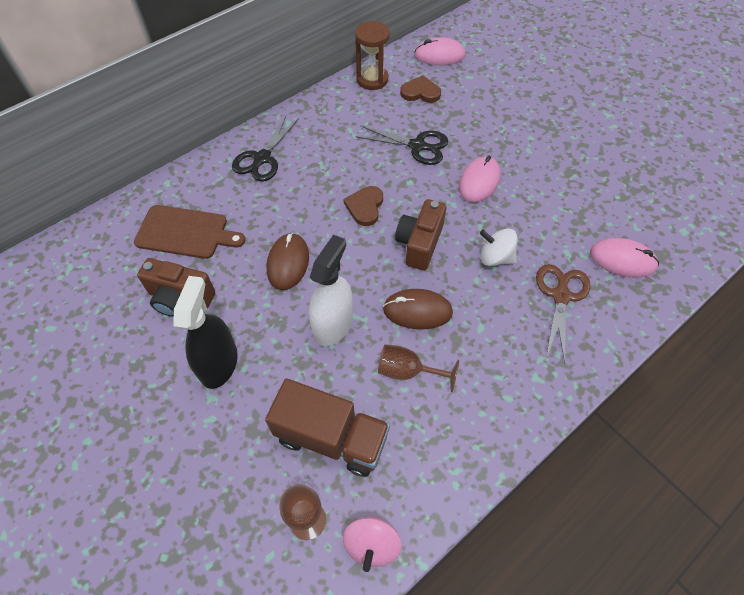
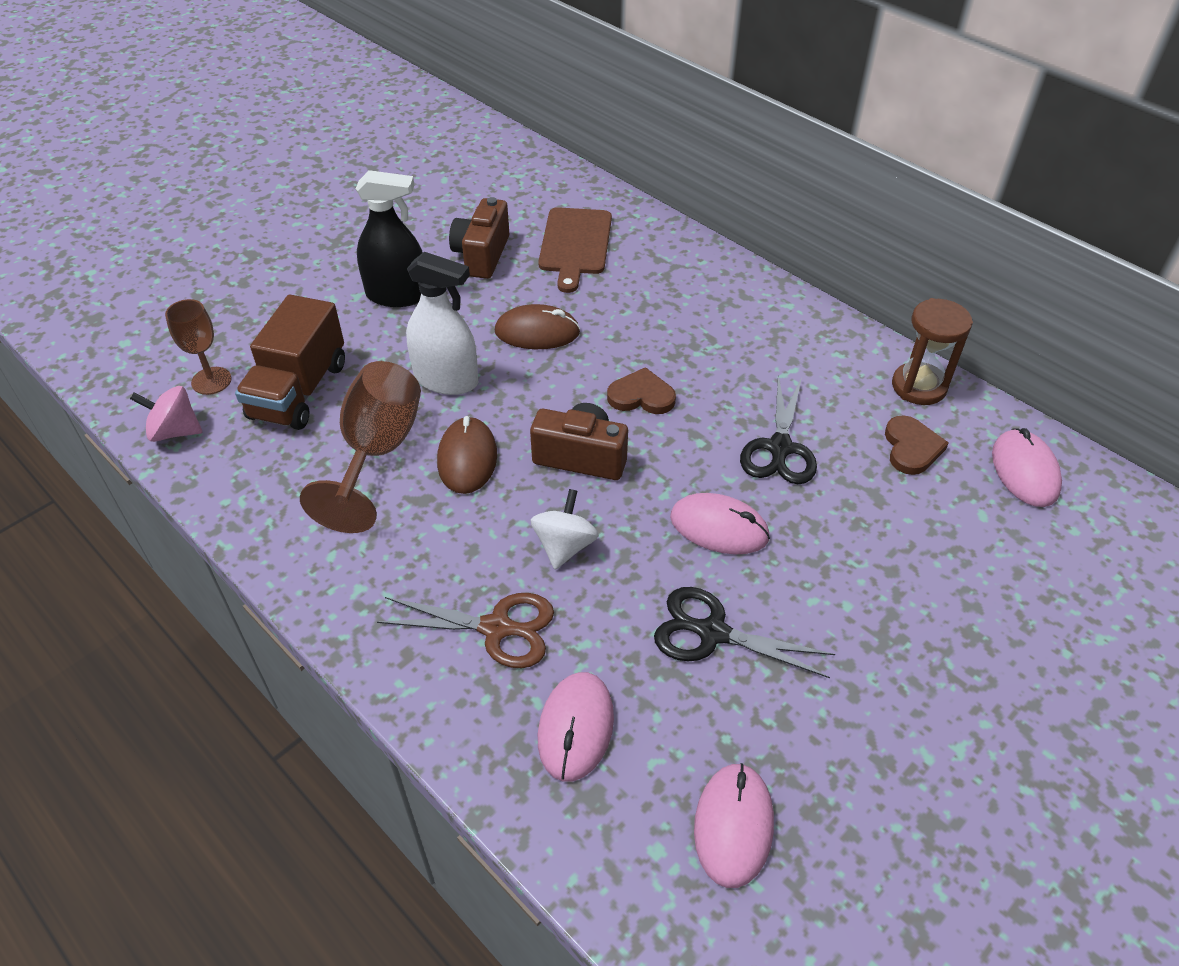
camera: 85 degrees right, 10 degrees down
black scissors [232,116,299,182] -> black scissors moved to [654,587,835,678]
brown goblet [378,344,459,392] -> brown goblet [300,361,421,533], size x1.72
none -> pink mouse [694,763,774,888]

